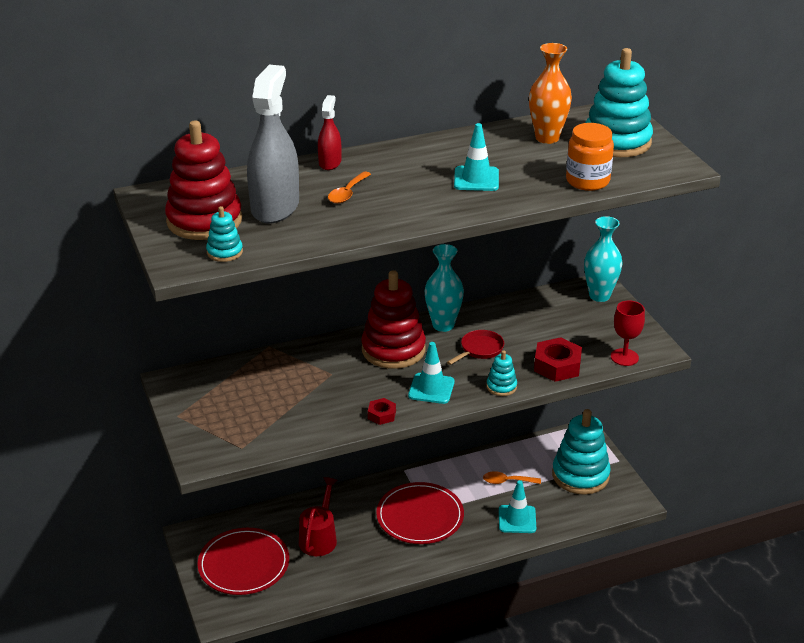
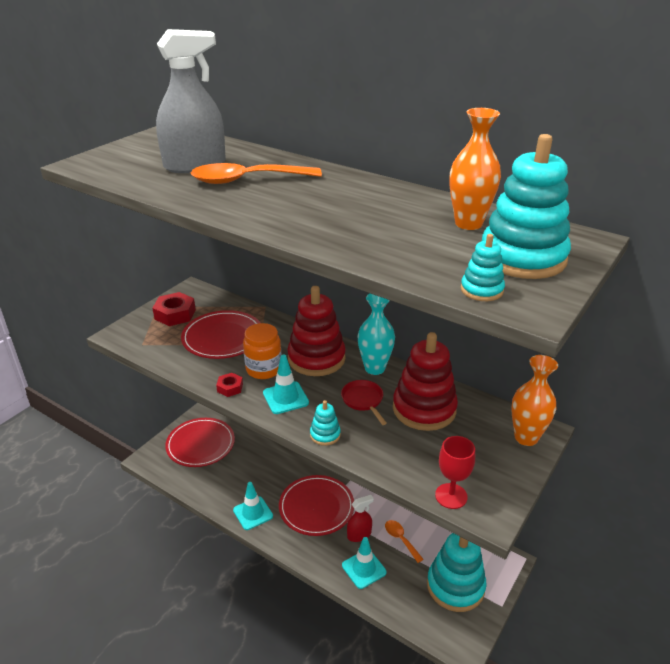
camera: 55 degrees right, 0 degrees up
red stacking toy [165,120,242,240] -> red stacking toy moved to [393,332,458,431]
turquoise stacking toy [206,206,243,262] -> turquoise stacking toy moved to [461,234,505,301]
red watering can [299,477,338,556] -> none
red spray bottle [318,95,341,170] -> red spray bottle moved to [347,495,374,542]
orange spoon [328,171,371,204] -> orange spoon [191,163,322,184], size x1.87
red pan [447,330,504,365] -> red pan turned 120 degrees counterclockwise [341,380,387,425]
turquoise traffic cone [454,123,499,191] -> turquoise traffic cone moved to [233,482,273,530]
red nut [534,337,582,382] -> red nut moved to [153,292,196,326]
orange jar [566,123,614,191] -> orange jar moved to [243,323,281,379]
turquoise vase [584,216,622,302] -> orange vase [511,355,558,446]
none -> red plate [181,310,261,359]

